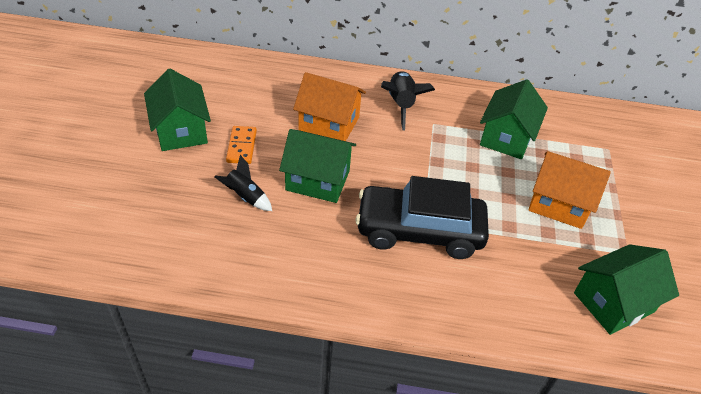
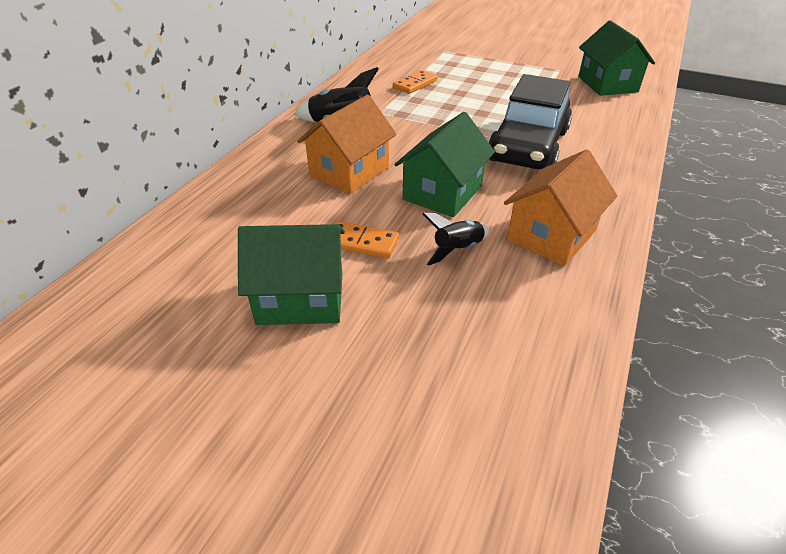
camera: 70 degrees left, 5 degrees down
green house [480,79,548,159] -> orange domino [393,70,438,94]
orange house [528,151,611,229] -> orange house moved to [504,149,617,266]

